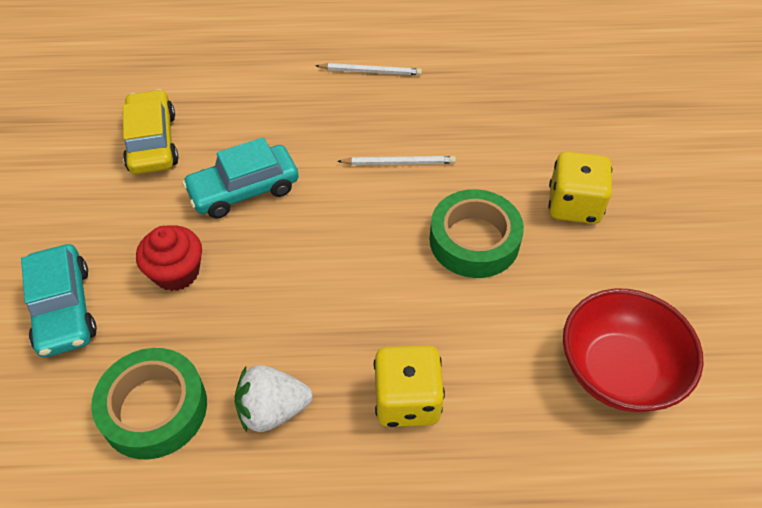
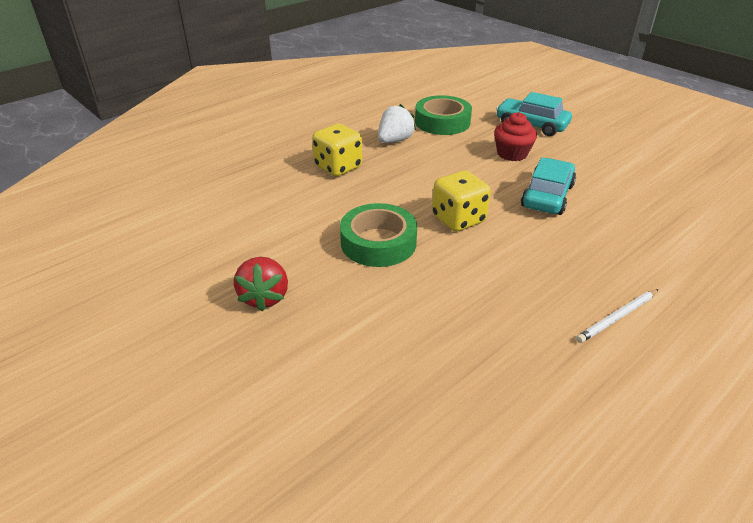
camera: 140 degrees right, 15 degrees down
yellow car [122,89,179,174] -> none
white pencil [337,156,456,165] -> none
yellow dice [548,152,612,224] -> yellow dice moved to [432,170,491,232]
red bowl [563,289,704,412] -> none
none -> red strawberry [234,257,288,311]

